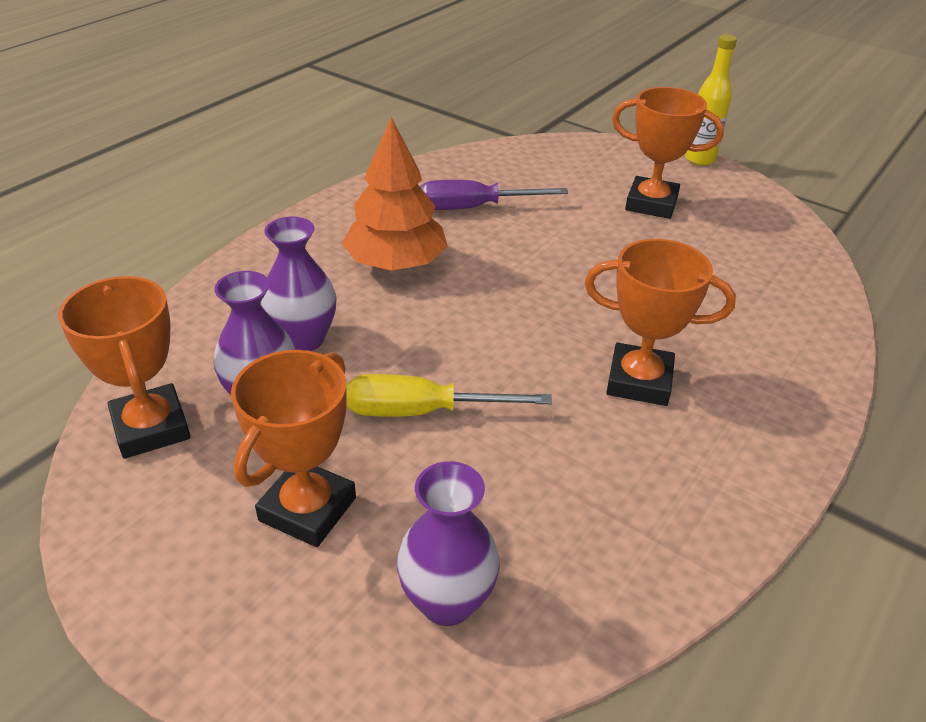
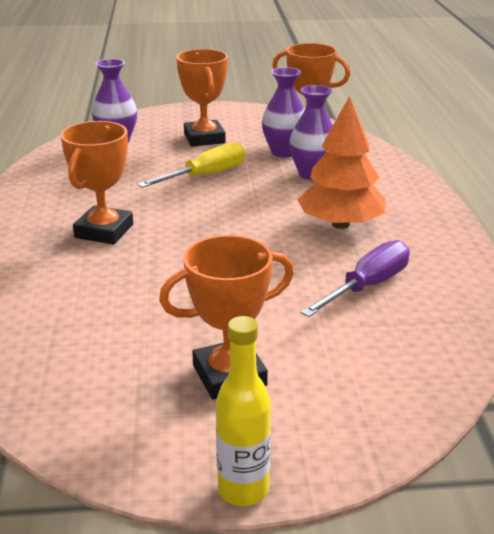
camera: 140 degrees right, 10 degrees down
orange trophy [585,239,736,406] -> orange trophy turned 45 degrees counterclockwise [60,121,133,244]

